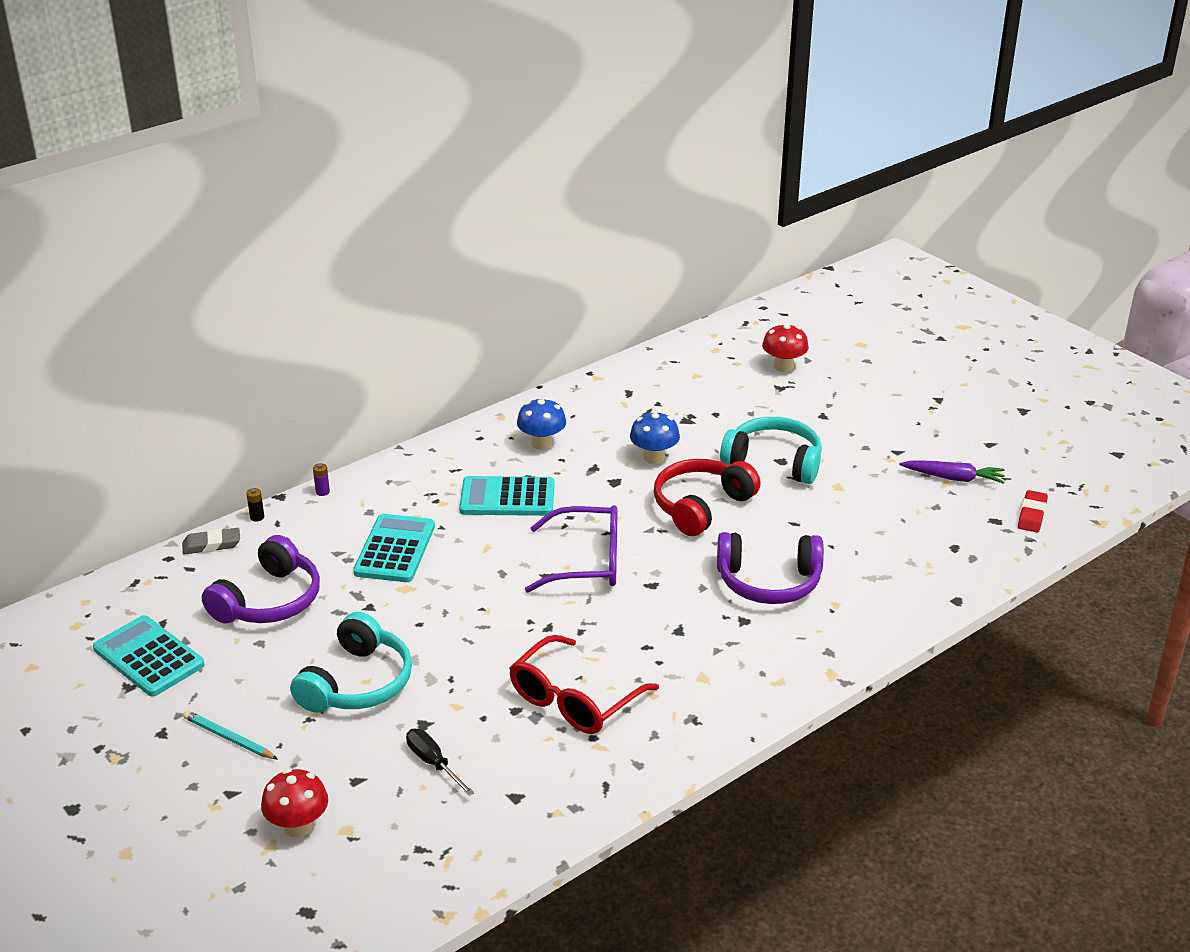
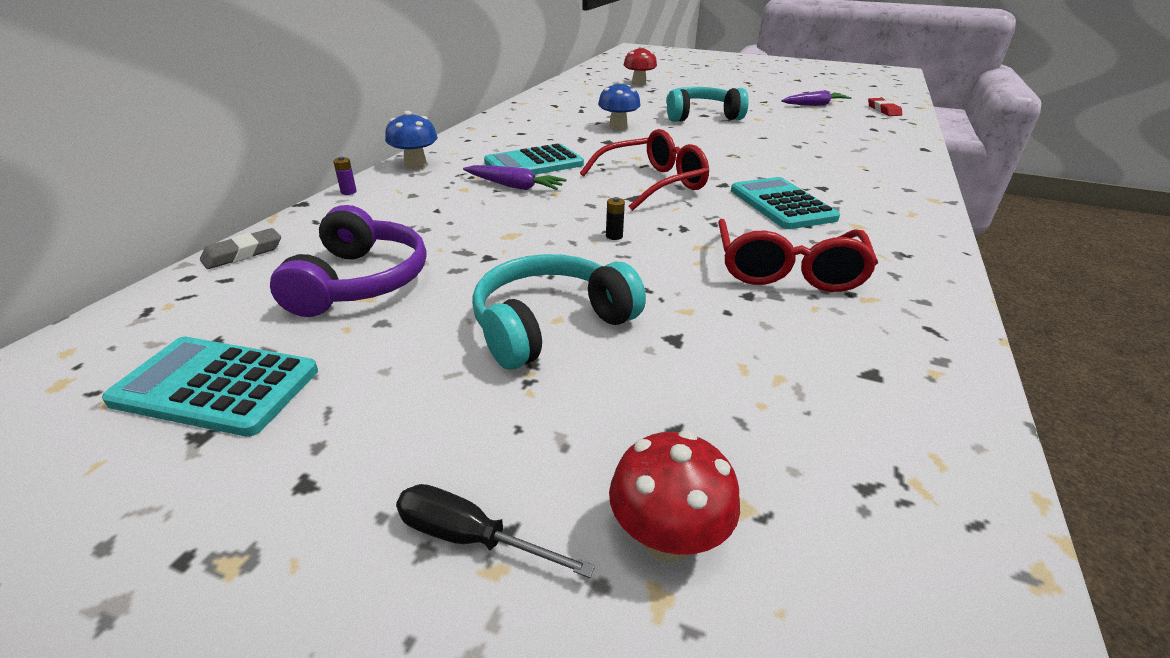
camera: 30 degrees left, 0 degrees up
turquoise pencil [183,710,278,759] -> none
black battery [246,488,264,522] -> black battery moved to [606,197,625,240]
turquoise headphones [290,612,412,713] -> turquoise headphones turned 120 degrees counterclockwise [472,254,646,370]
turquoise calculator [353,514,435,582] -> turquoise calculator moved to [731,177,840,229]
black screwdriver [406,729,474,796] -> black screwdriver moved to [396,484,595,578]
blue mushroom [517,397,566,450] -> blue mushroom moved to [385,111,438,169]
purple glasses [525,505,617,593] -> red glasses [580,129,709,211]
red headphones [654,459,761,536] -> none
purple headphones [717,532,824,604] -> none
none -> purple carrot [463,165,567,190]

